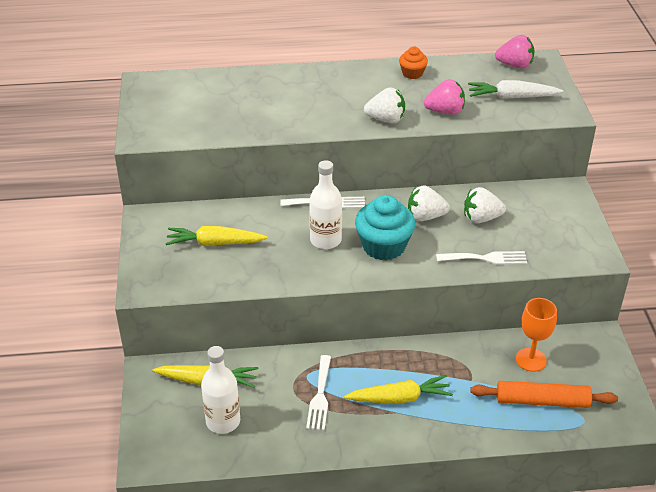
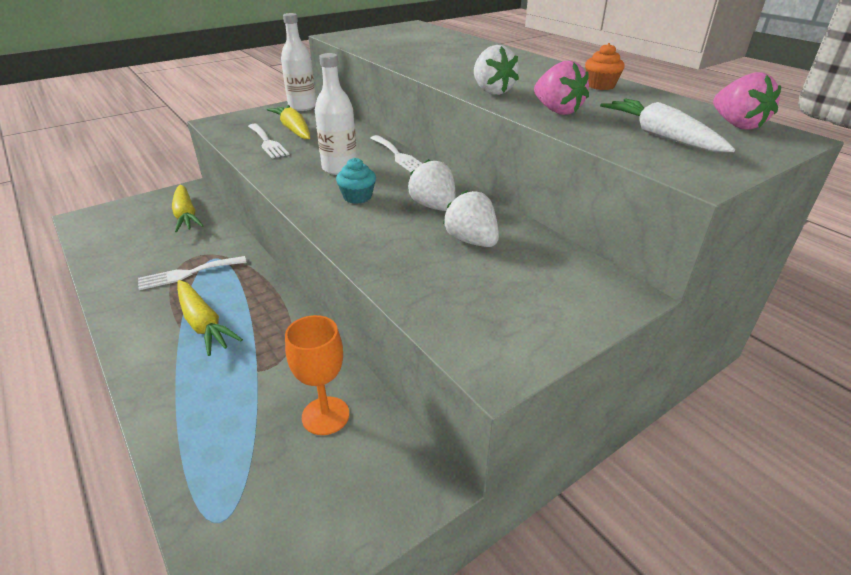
camera: 60 degrees right, 5 degrees down
white bottle [201,346,240,434] -> white bottle moved to [281,13,316,111]
turquoise cupcake [355,195,415,260] -> turquoise cupcake [336,158,376,204], size x0.53
white fork [436,251,527,264] -> white fork moved to [248,124,289,158]
orange rolling pin [470,381,618,408] -> none

